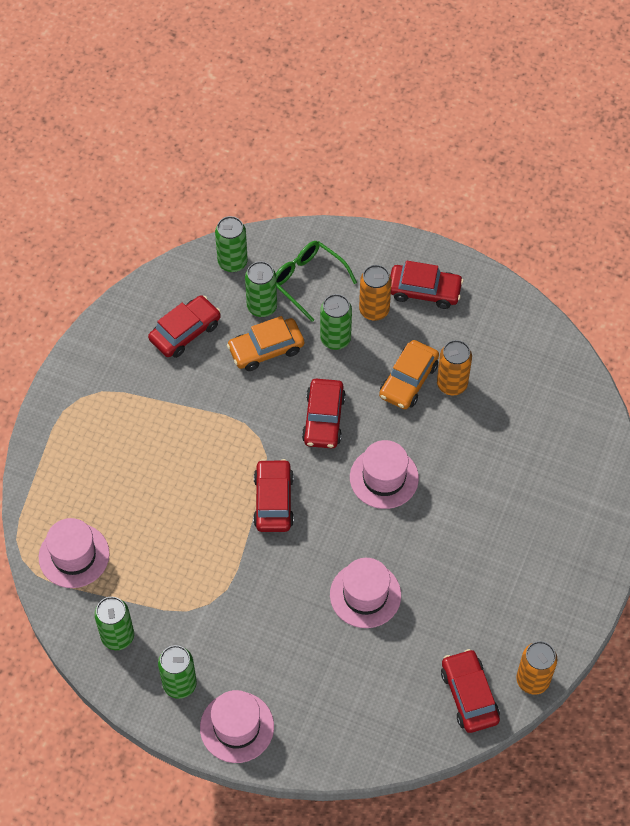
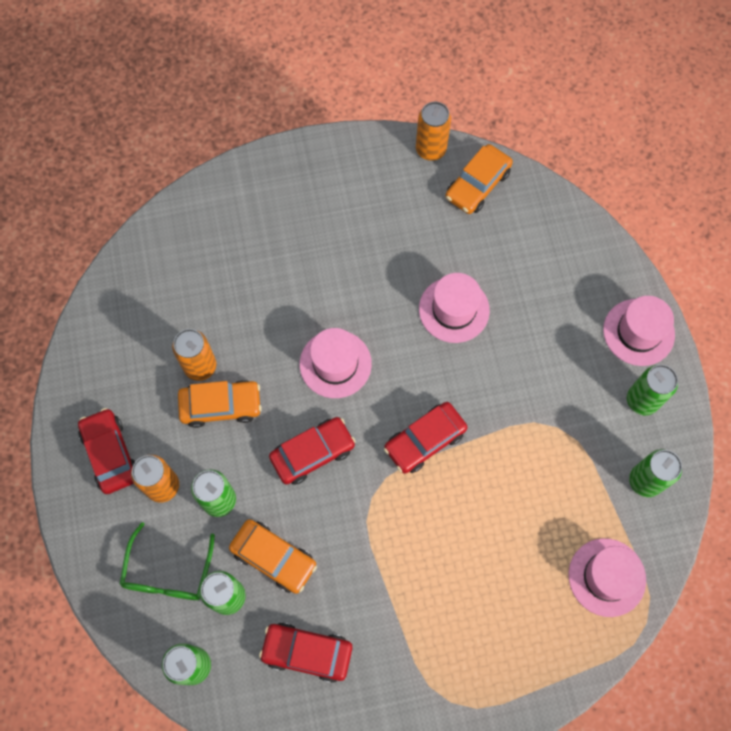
camera: 125 degrees left, 10 degrees up
red car [441,649,500,733] -> orange car [445,144,513,214]

